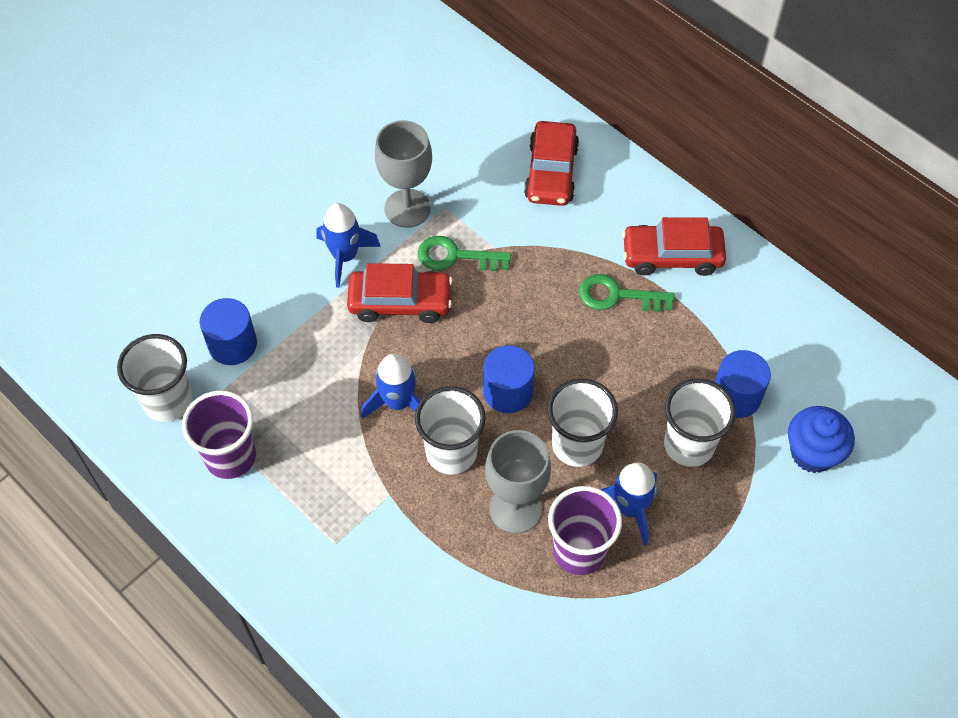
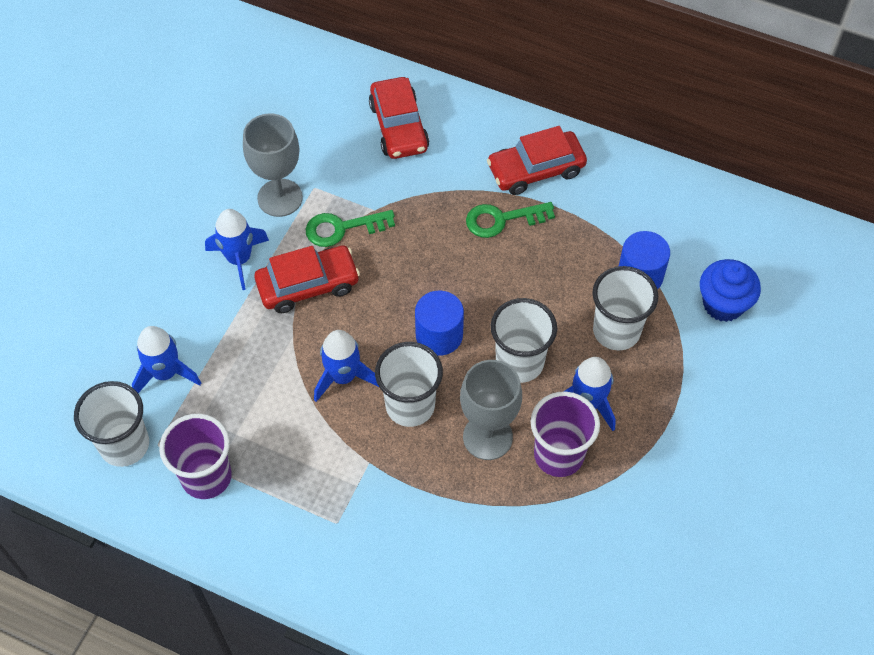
camera: 20 degrees left, 0 degrees up
blue cylinder [200,298,257,365] -> blue rocket [132,326,201,393]

